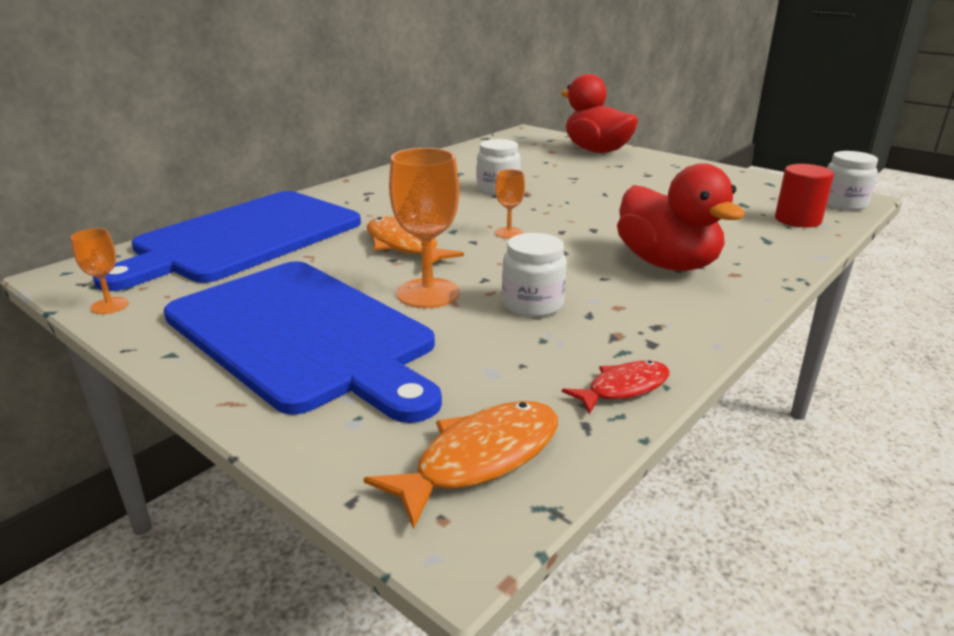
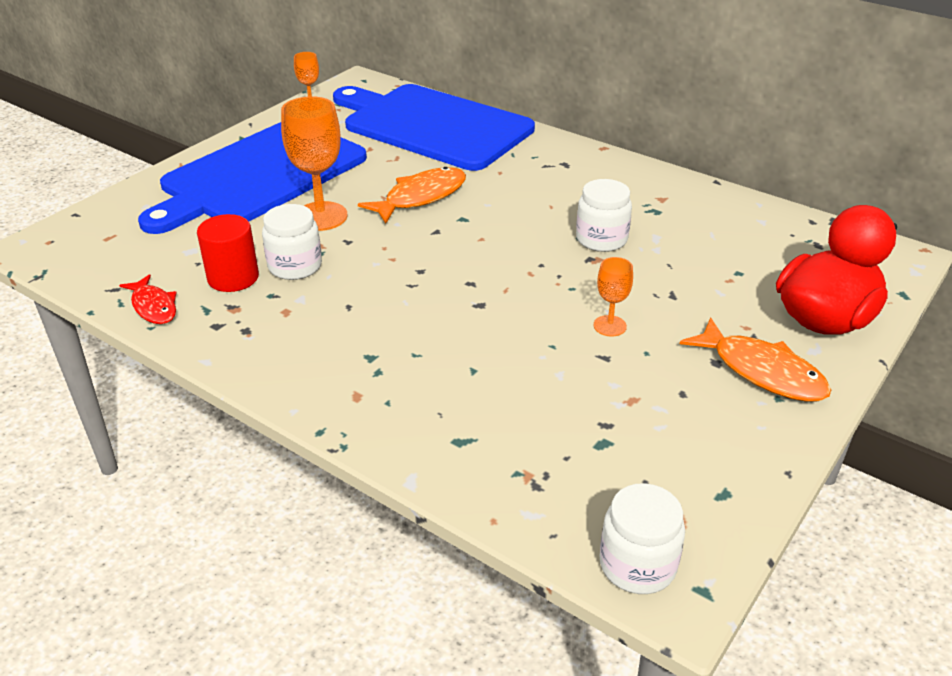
camera: 85 degrees right, 10 degrees up
orange fish [364,401,558,529] -> orange fish moved to [680,317,831,402]
orange goblet [495,169,525,239] -> orange goblet moved to [593,257,633,337]
red duck [617,163,745,271] -> none
red cylinder [775,164,834,227] -> red cylinder moved to [197,214,259,292]

